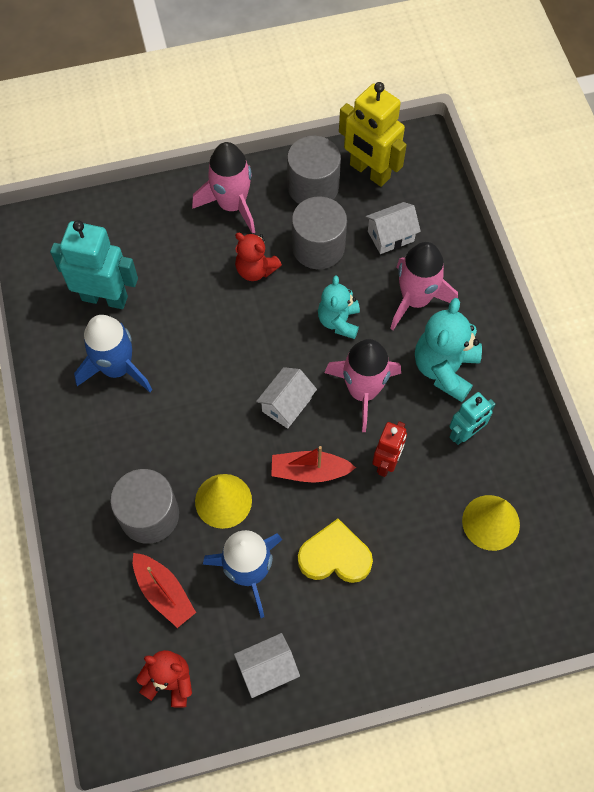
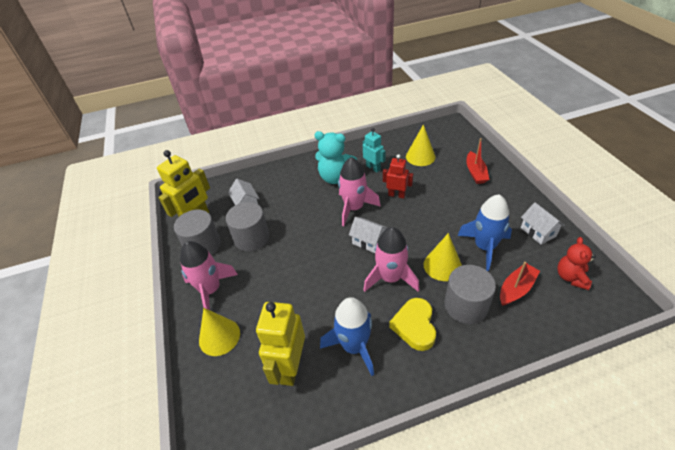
camera: 90 degrees left, 20 degrees down
turquoise robot [50,220,138,309] -> yellow robot [256,302,305,386]
red teddy bear [235,233,282,281] -> none
red boat [271,446,356,483] -> red boat moved to [466,138,489,184]
yellow heart [298,519,373,583] -> yellow heart moved to [389,298,436,351]
turquoise teddy bear [318,276,360,339] -> none
pink rocket [390,242,458,330] -> pink rocket moved to [363,227,419,292]
none -> yellow cone [199,308,240,356]

